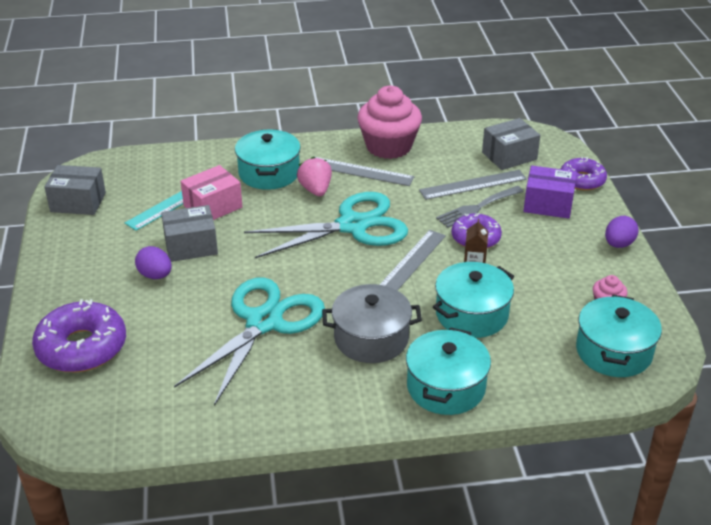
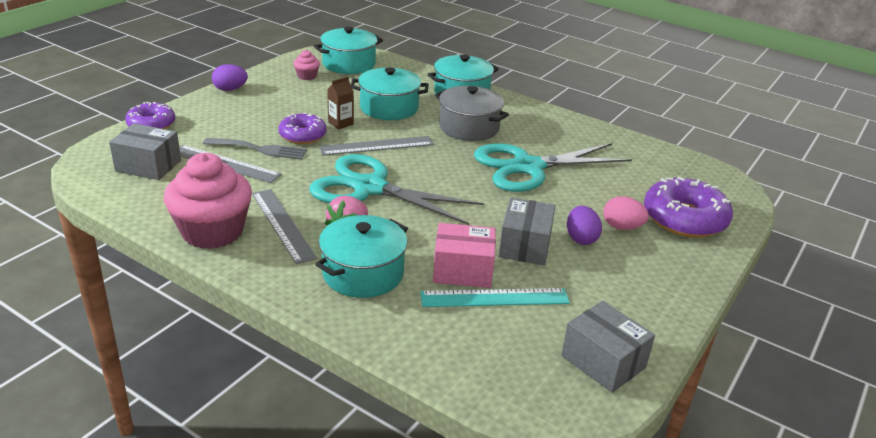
camera: 140 degrees left, 5 degrees down
grey box [161,205,218,262] -> grey box turned 75 degrees clockwise [499,197,556,265]
purple box [523,166,577,219] -> none
none -> pink egg [603,196,649,230]

